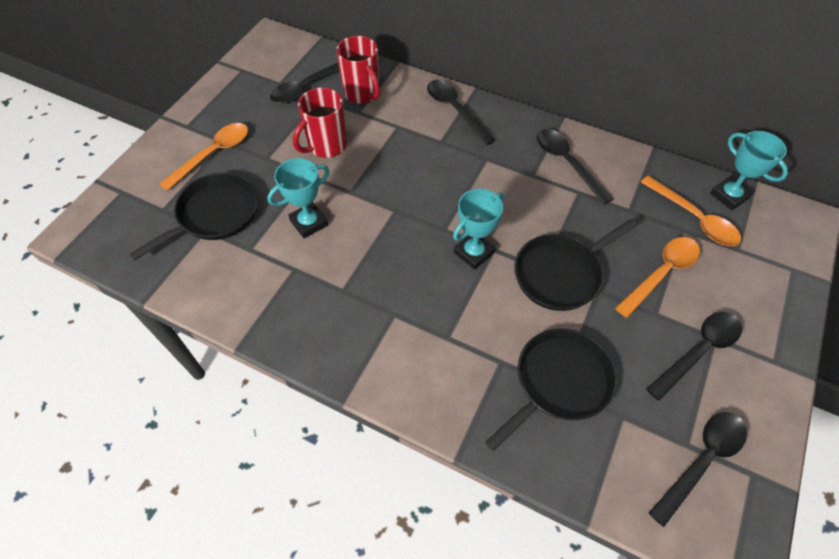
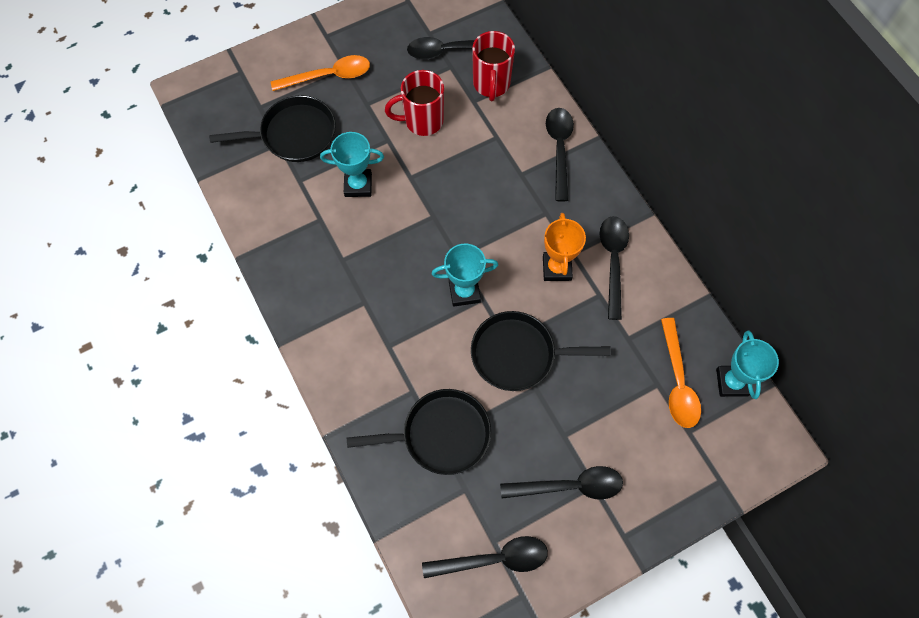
camera: 35 degrees right, 10 degrees up
orange spoon [615,237,700,318] -> none
none -> orange trophy [543,213,586,281]

